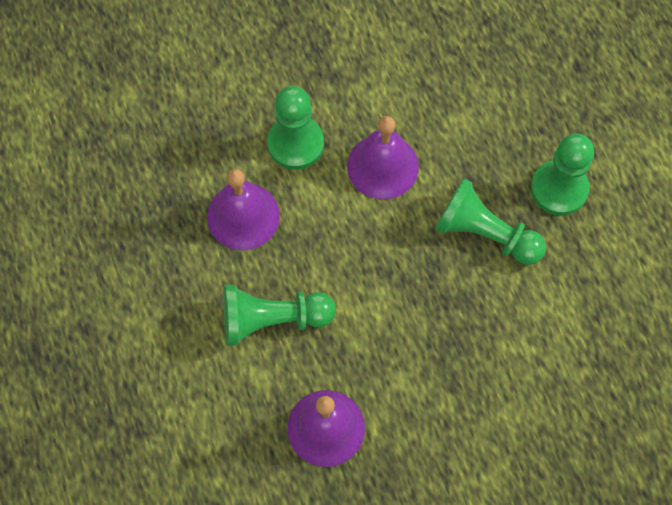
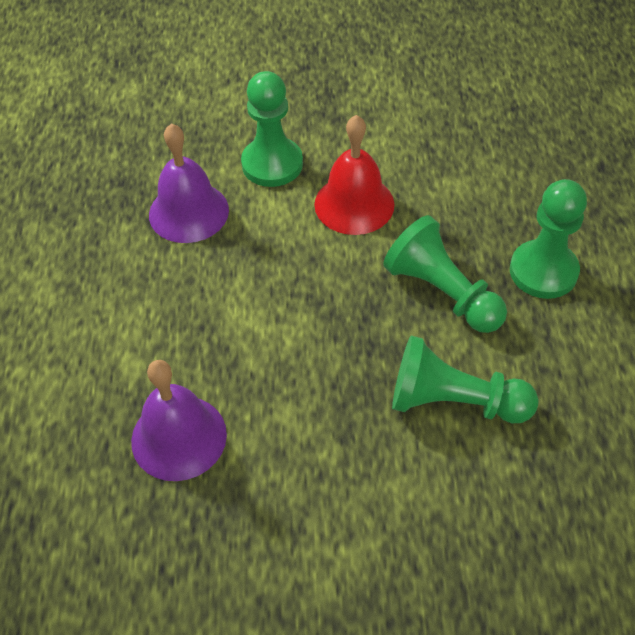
camera: 20 degrees right, 15 degrees down
green pawn [223,284,336,346] -> green pawn moved to [392,336,539,423]
purple bell [347,116,419,199] -> red bell [314,115,394,235]

